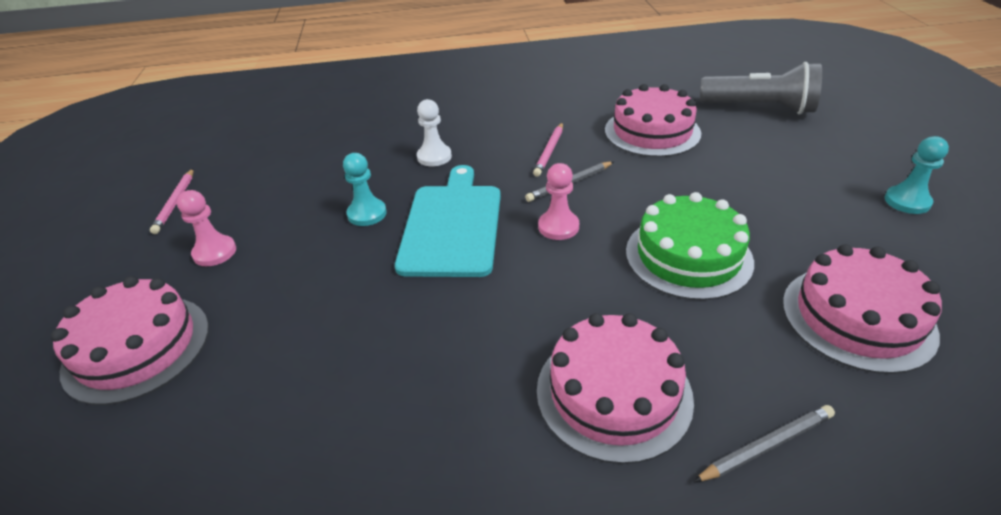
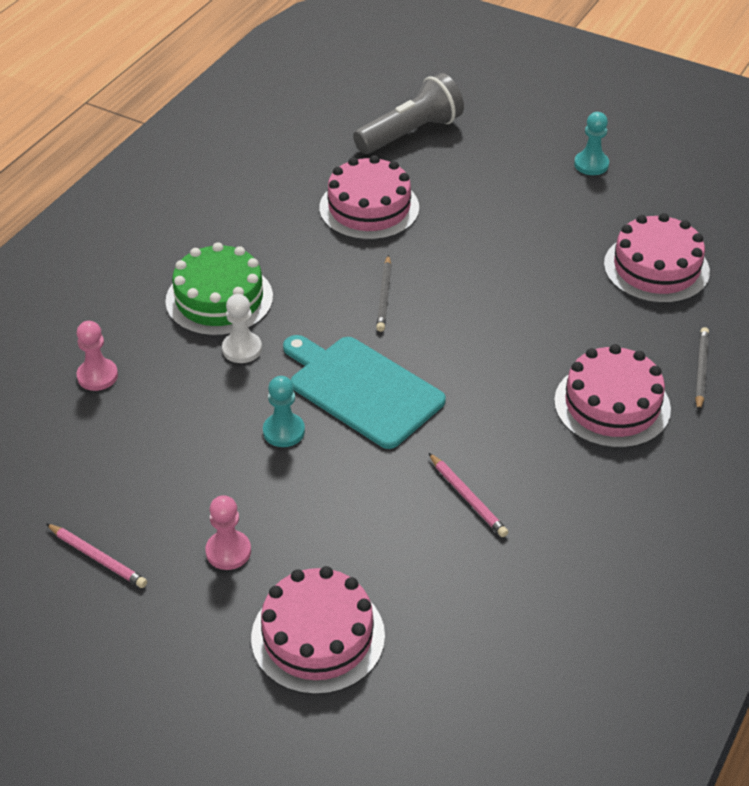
camera: 55 degrees left, 5 degrees up
pink pencil [533,123,563,177] -> pink pencil moved to [429,453,508,537]
pink pawn [538,163,579,240] -> pink pawn moved to [77,321,118,391]
green cake [626,192,754,300] -> green cake moved to [165,242,273,336]

